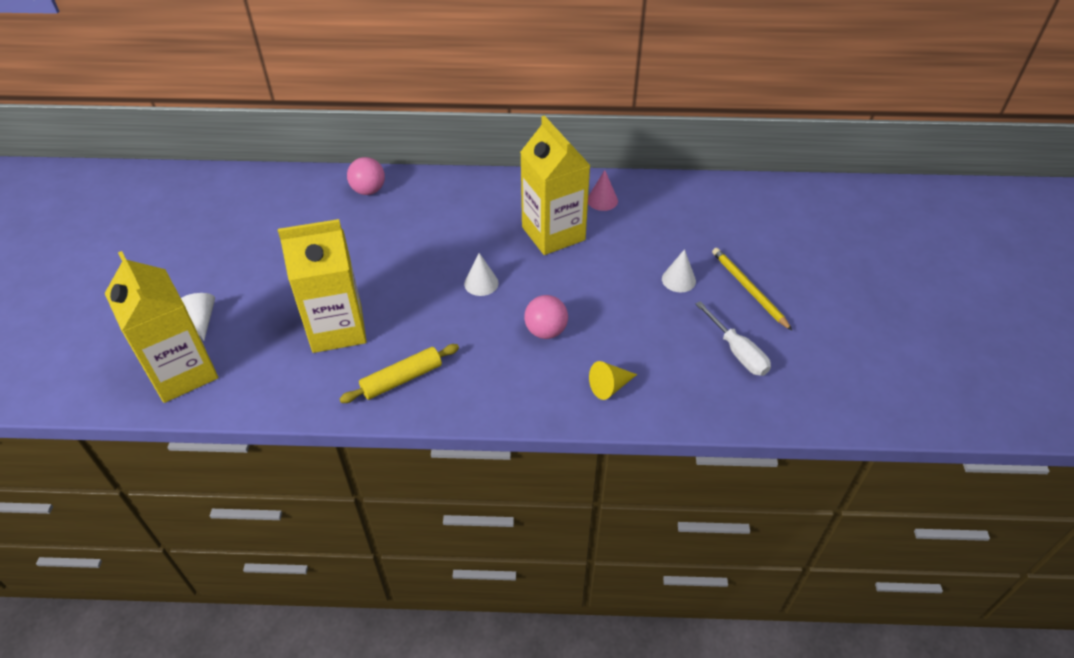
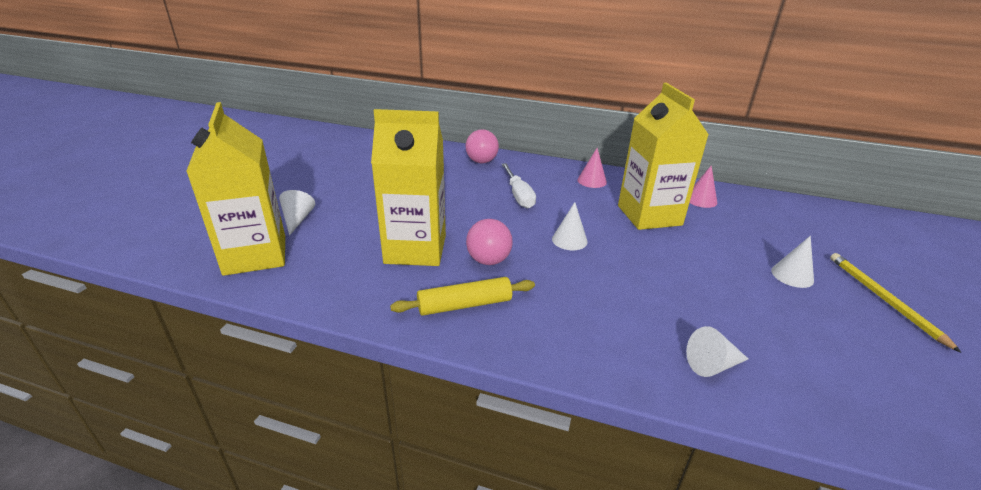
camera: 15 degrees right, 15 degrees down
pink ball [524,295,568,339] -> pink ball moved to [466,219,513,265]
yellow cone [589,361,637,400] -> white cone [686,326,748,377]
white screwdriver [696,301,771,376] -> white screwdriver moved to [502,163,536,208]
none -> pink cone [577,148,607,188]

